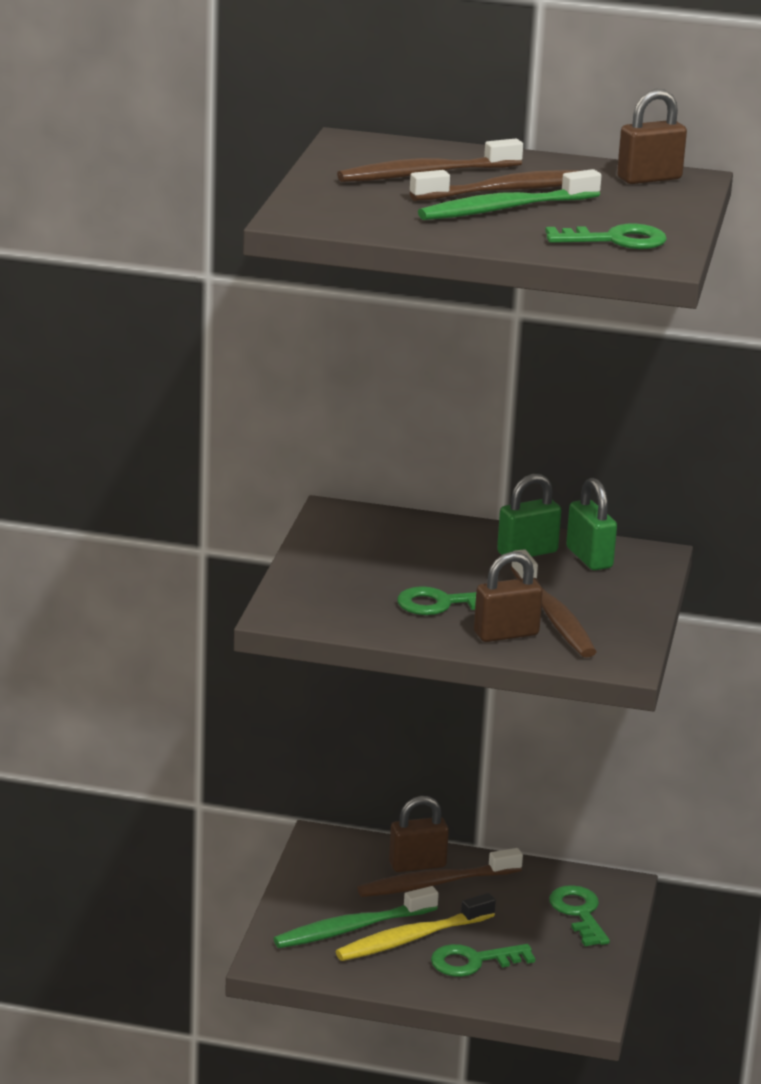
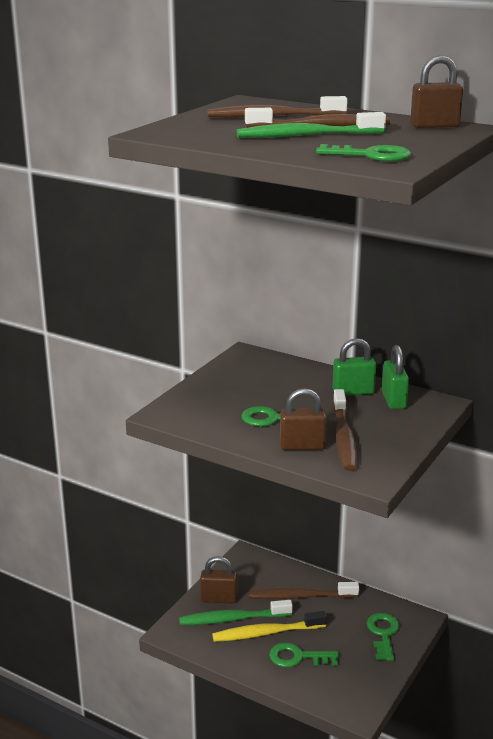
camera: 20 degrees right, 0 degrees up
brown padlock [389,796,449,872] -> brown padlock moved to [200,556,238,604]

